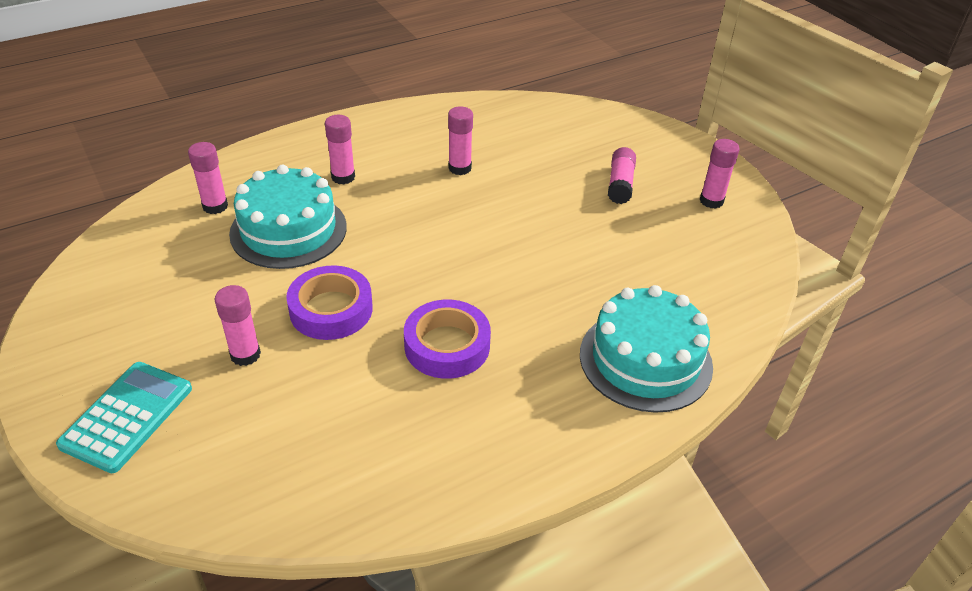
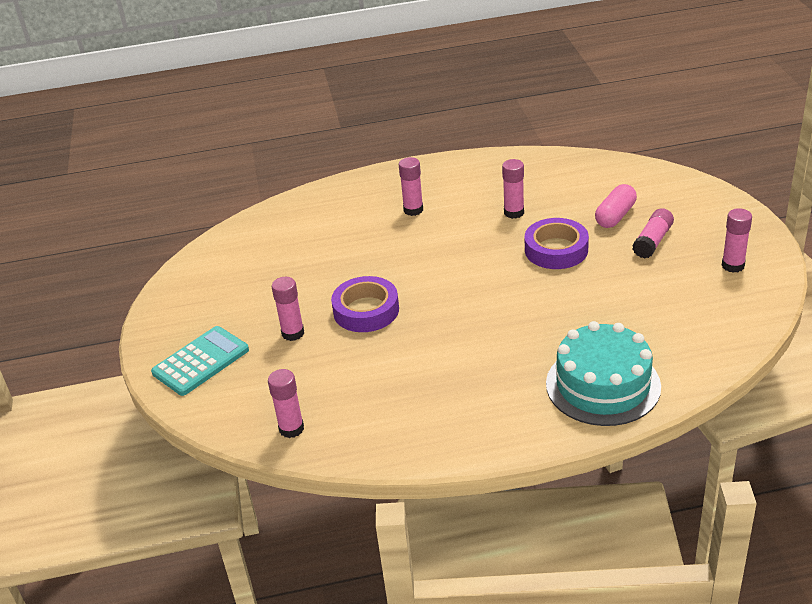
camera: 25 degrees right, 5 degrees down
pink glue stick [188,142,228,214] -> pink glue stick moved to [268,369,304,438]
turquoise cake [229,165,347,269] -> none
purple tape [404,300,491,379] -> purple tape moved to [525,218,589,269]
none -> pink capsule [595,184,637,228]

